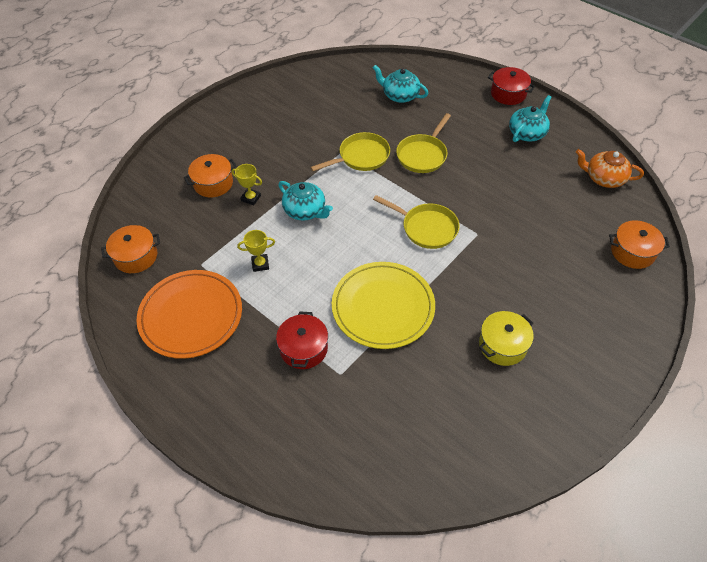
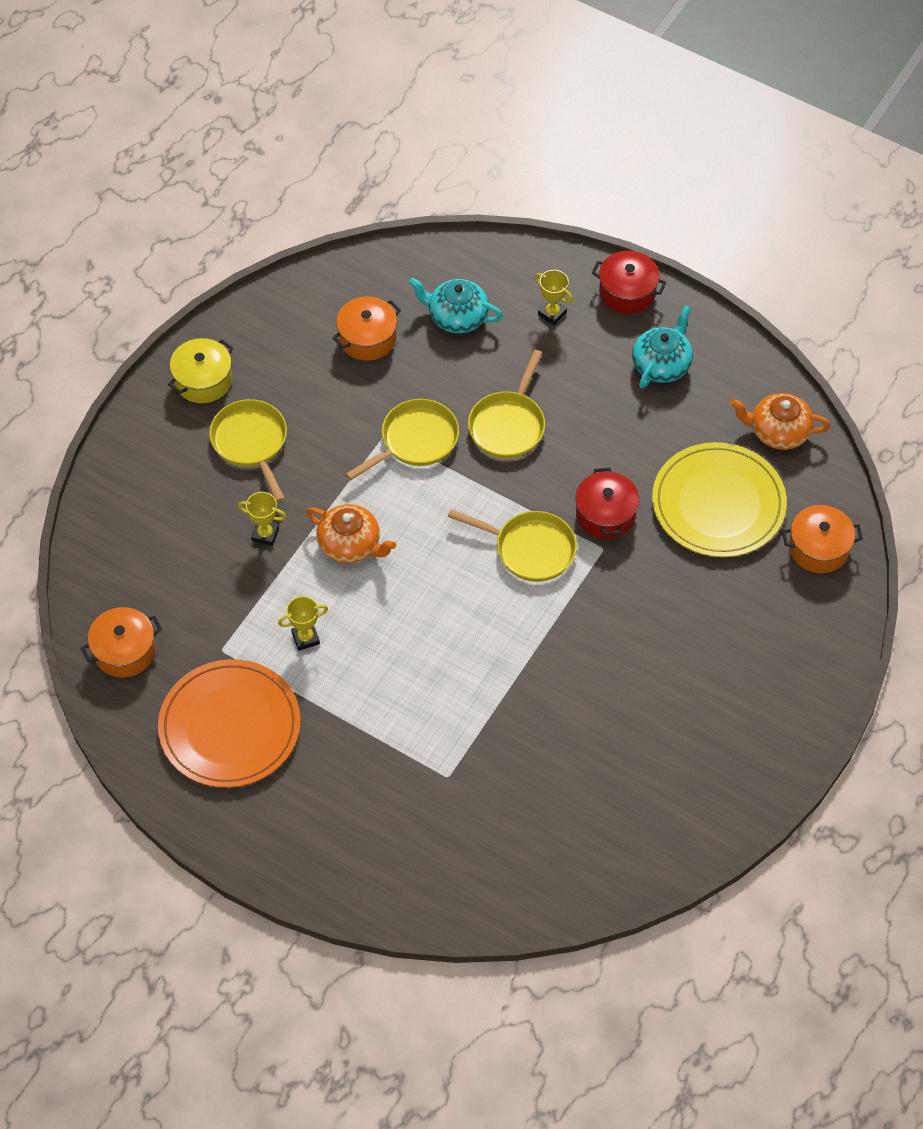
camera: 10 degrees left, 5 degrees up
orange pot [184,154,236,197] -> orange pot moved to [333,297,401,361]
red pot [276,311,328,369] -> red pot moved to [575,468,640,539]
turquoise teapot [278,181,333,221] -> orange teapot [306,504,396,563]
yellow plate [332,262,435,349] -> yellow plate moved to [652,442,787,557]
yellow pot [479,311,534,366] -> yellow pot moved to [168,338,234,403]
none -> yellow pan [209,399,287,502]
none -> yellow trophy [535,270,573,325]

